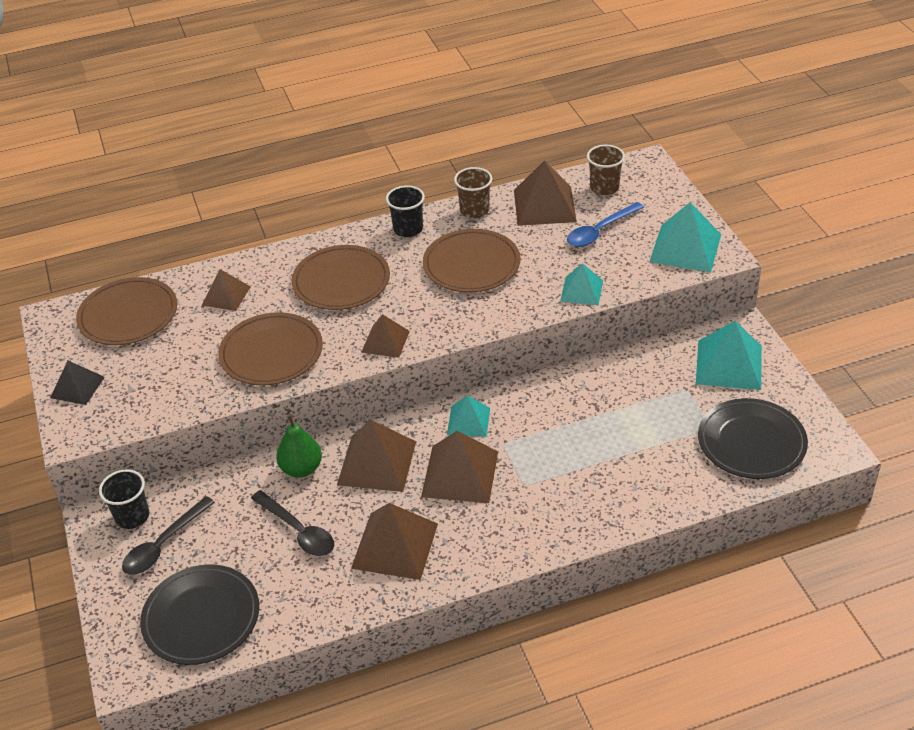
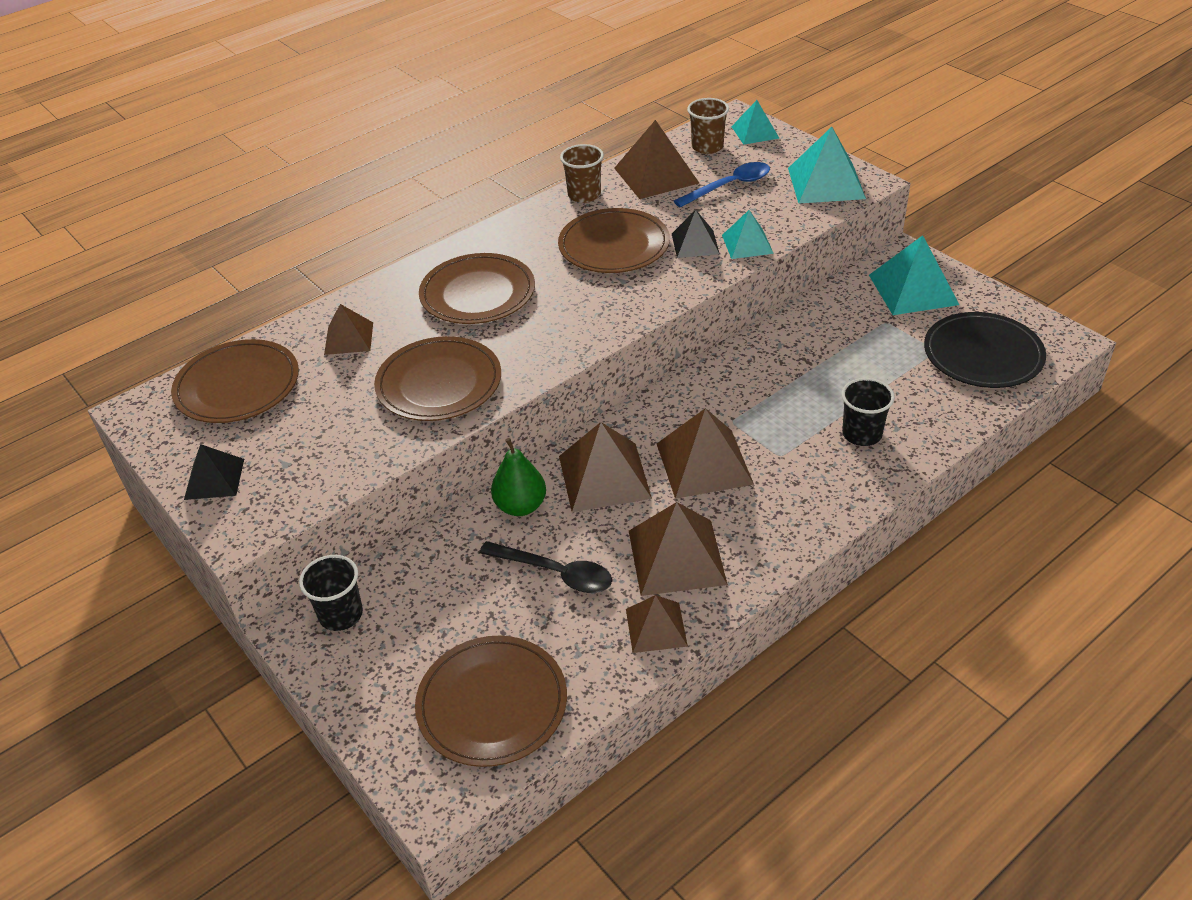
camera: 20 degrees left, 0 degrees up
black spoon [122,496,215,575] -> none
black plate [140,564,259,665] -> brown plate [415,636,567,767]
brown pyramid [361,314,410,358] -> brown pyramid moved to [626,595,688,653]
black cup [386,185,425,237] -> black cup moved to [841,378,895,446]
turquoise pyramid [447,395,490,437] -> turquoise pyramid moved to [731,100,779,145]
blue spoon [567,202,644,247] -> blue spoon turned 150 degrees counterclockwise [674,162,770,208]
none -> black pyramid [672,210,720,258]

